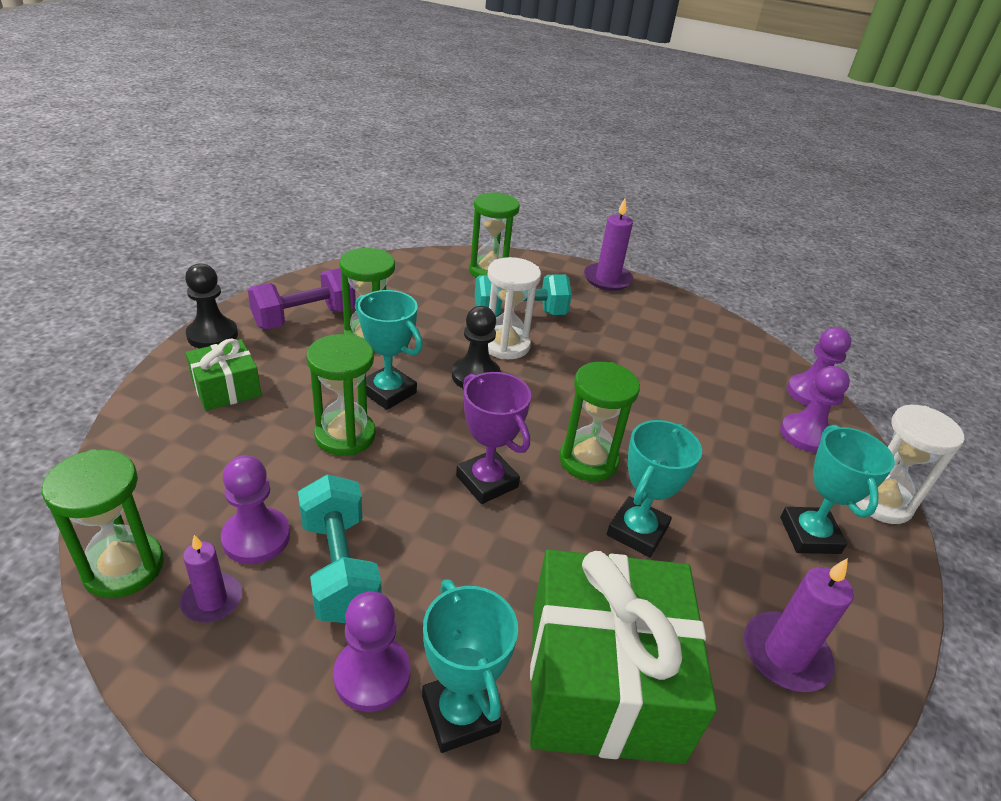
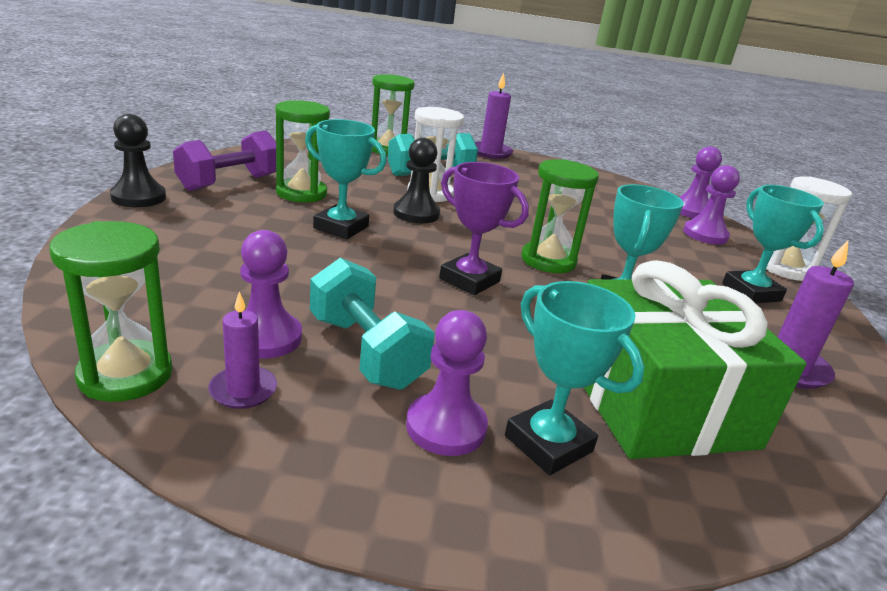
camera: 15 degrees left, 10 degrees down
green gift [186,338,261,411] -> none
green hourglass [306,334,376,456] -> none

